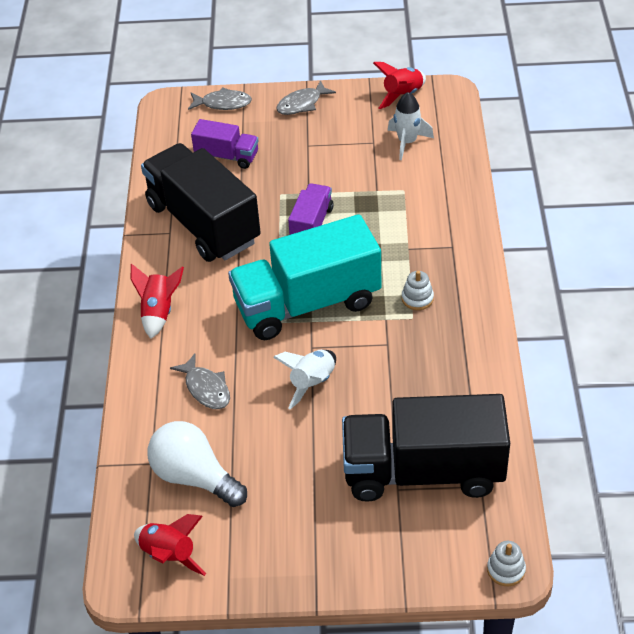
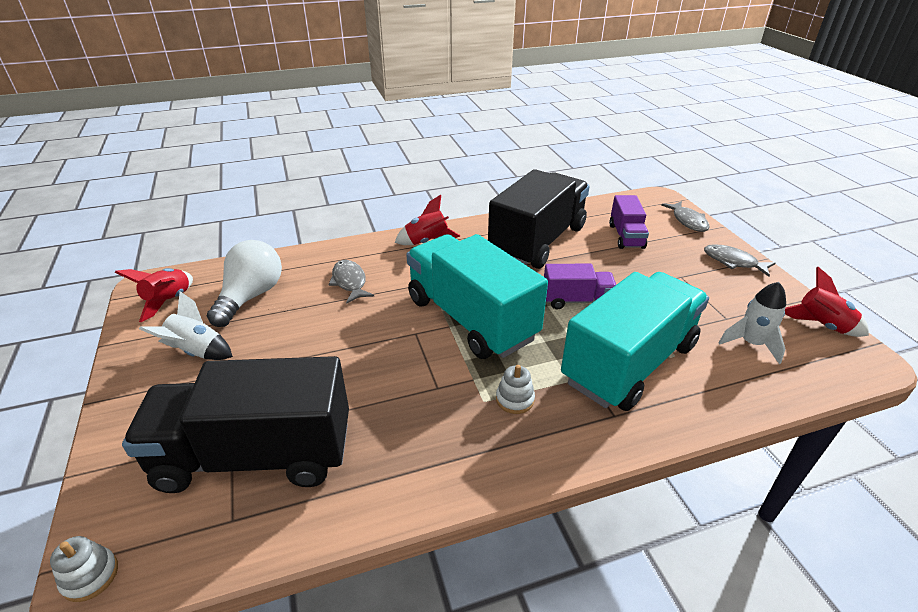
camera: 70 degrees right, 10 degrees down
grey fish [170,354,230,409] -> grey fish turned 120 degrees clockwise [328,260,374,304]
white rocket [273,350,336,410] -> white rocket moved to [139,291,233,360]
black truck [342,394,510,502] -> black truck turned 75 degrees counterclockwise [122,356,349,493]
none -> turquoise truck [561,272,709,411]

